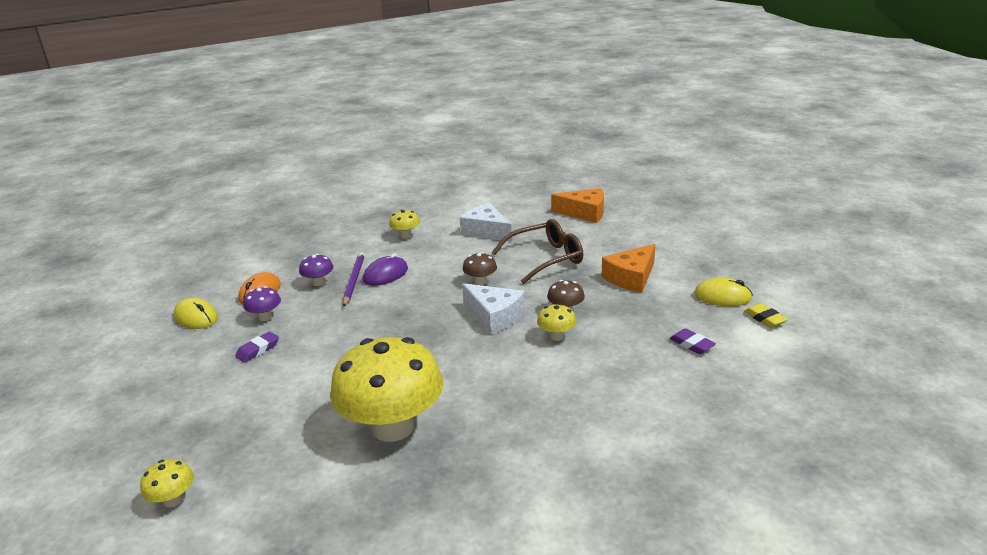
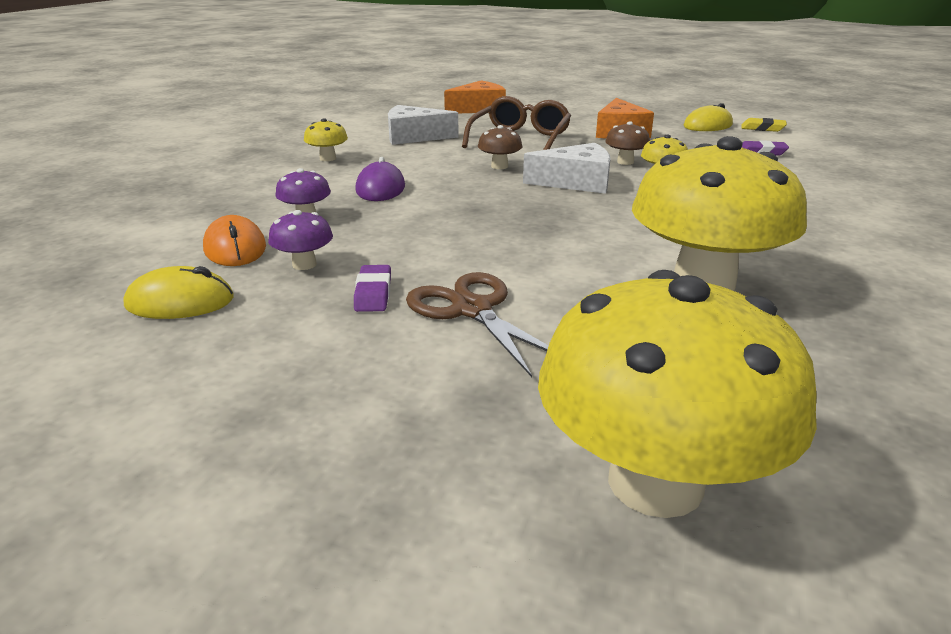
camera: 45 degrees left, 0 degrees up
yellow mushroom [140,459,194,507] -> yellow mushroom [538,270,817,518], size x2.41
purple pencil [343,252,365,307] -> none
none -> brown scissors [406,272,549,377]

